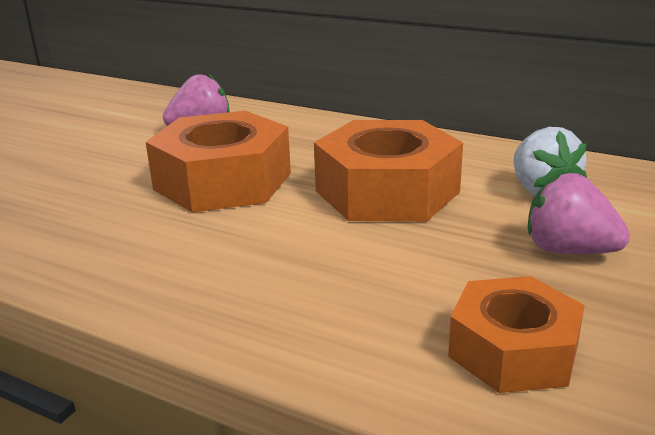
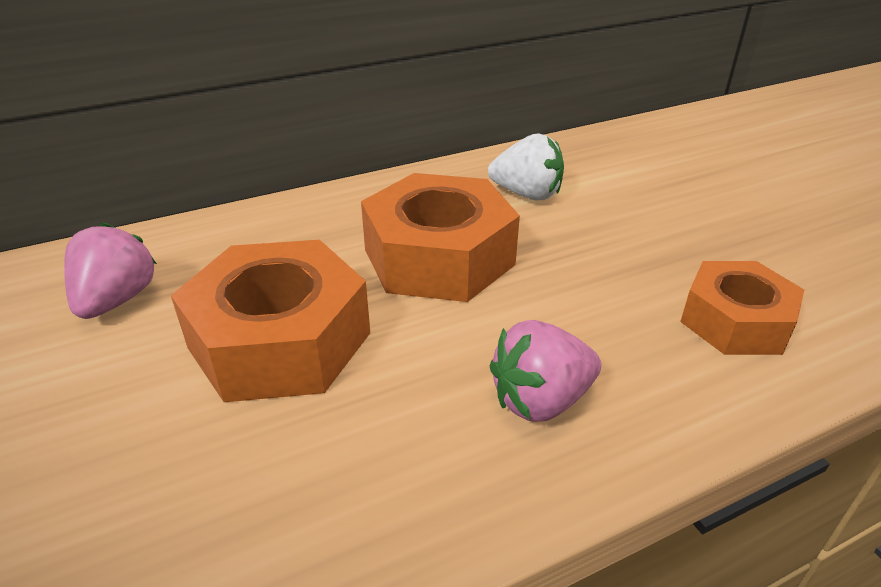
camera: 55 degrees left, 10 degrees up
pink strawberry [528,173,630,254] -> pink strawberry moved to [490,320,601,422]

